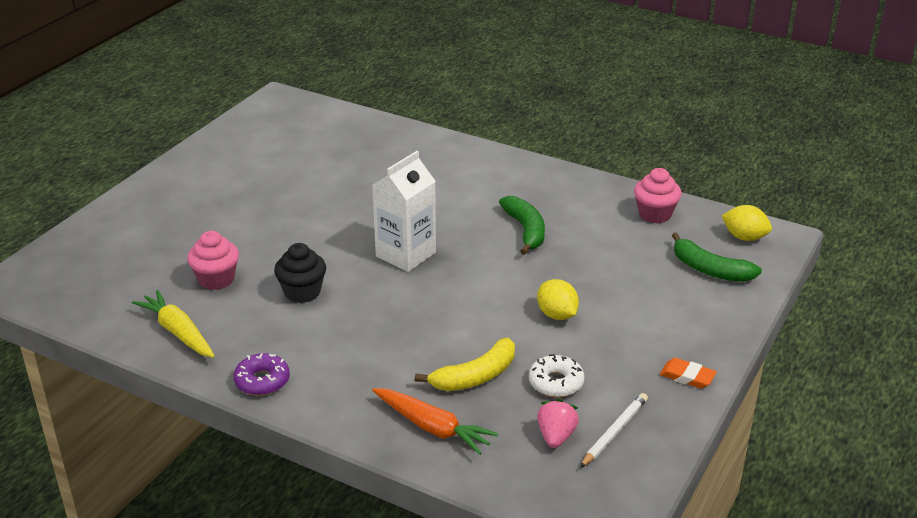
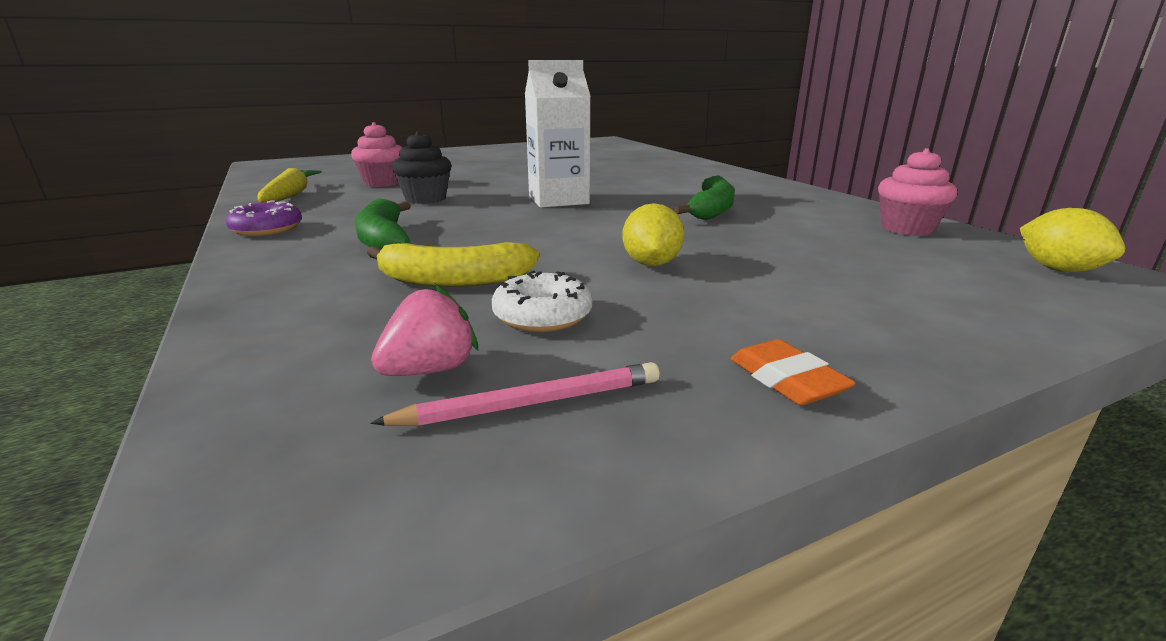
camera: 35 degrees right, 10 degrees down
orange carrot [372,388,498,455] -> none
white pencil [580,393,648,468] -> pink pencil [370,362,660,426]
green banana [672,232,762,282] -> green banana moved to [355,198,411,249]

